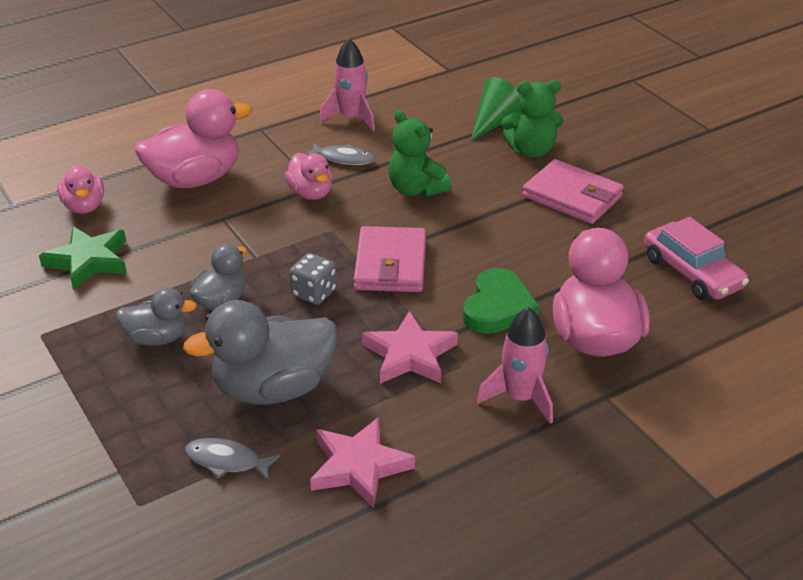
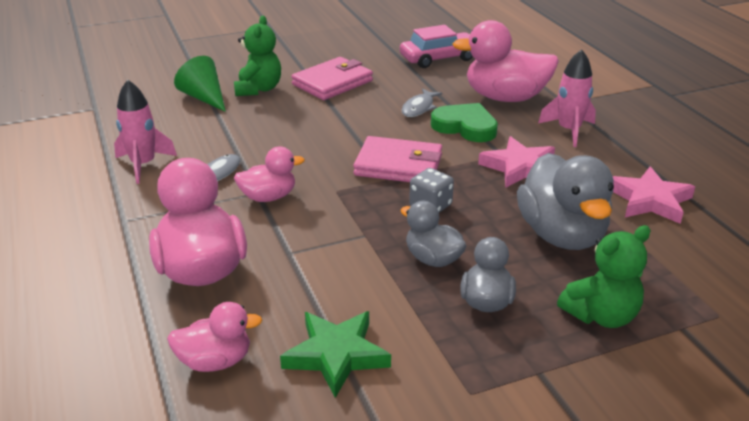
camera: 80 degrees left, 5 degrees down
grey fish [185,438,281,481] -> grey fish moved to [402,88,442,117]
green teddy bear [388,110,452,197] -> green teddy bear moved to [557,225,651,328]

